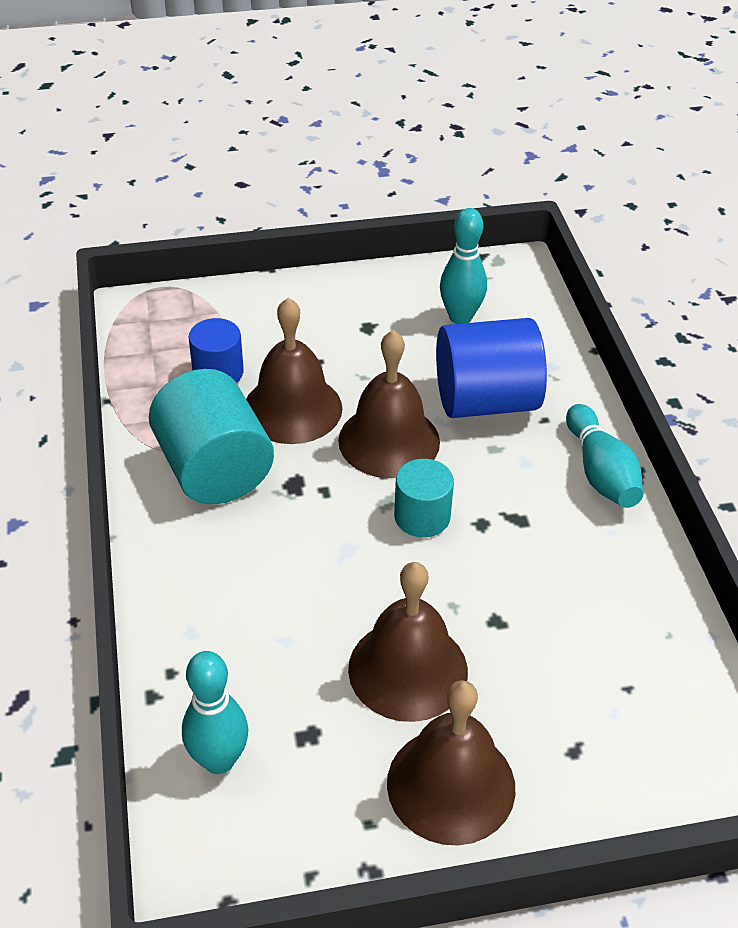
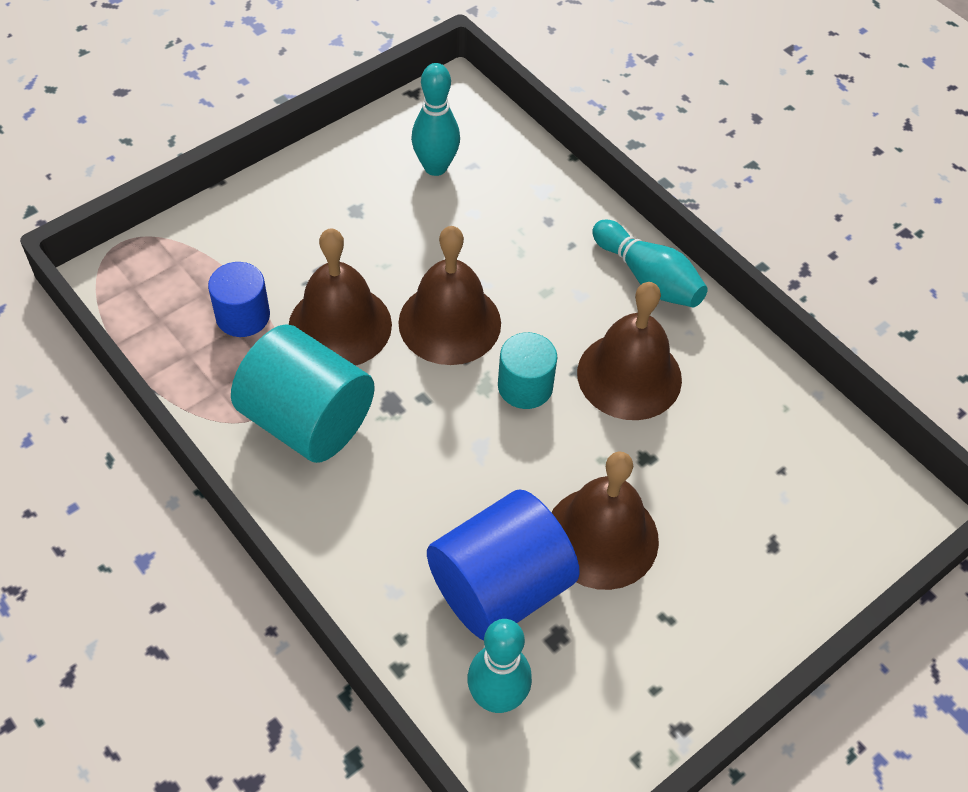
camera: 30 degrees left, 10 degrees up
brown bell [387,680,515,846] -> brown bell moved to [577,282,682,420]
blue cylinder [436,318,547,418] -> blue cylinder moved to [427,490,580,640]

